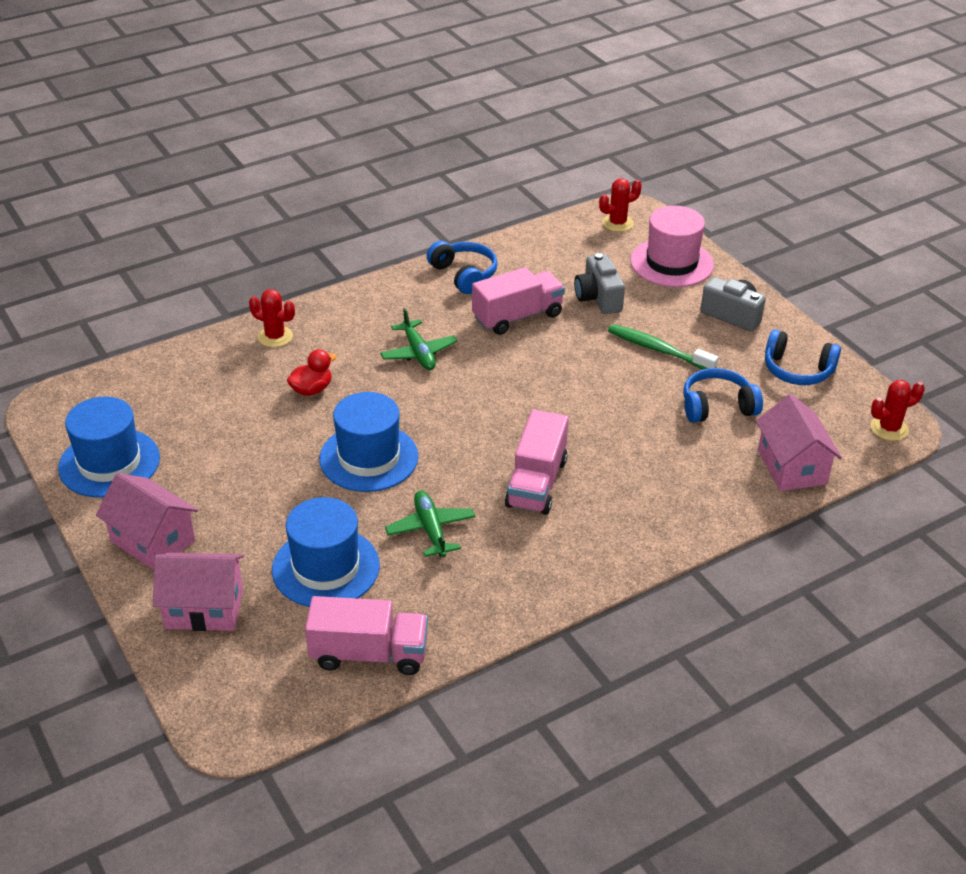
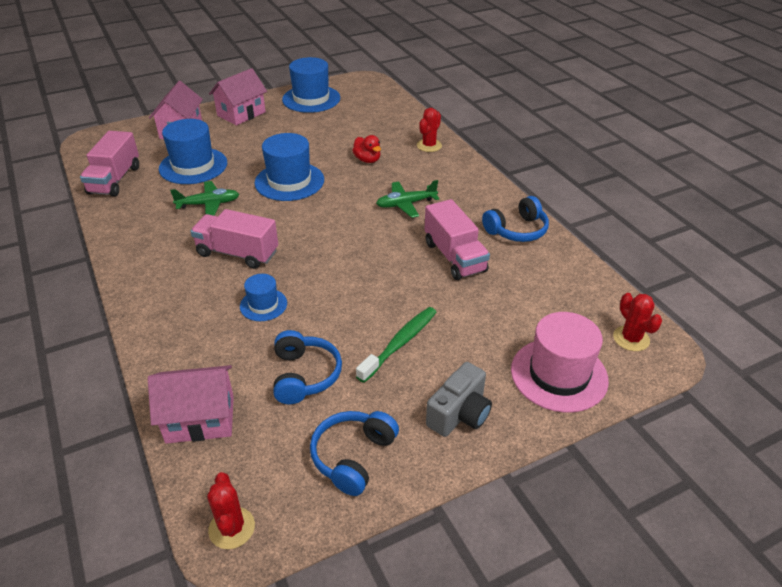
camera: 95 degrees right, 0 degrees up
grey camera [574,253,625,314] -> none
none -> blue hat [240,274,287,321]

